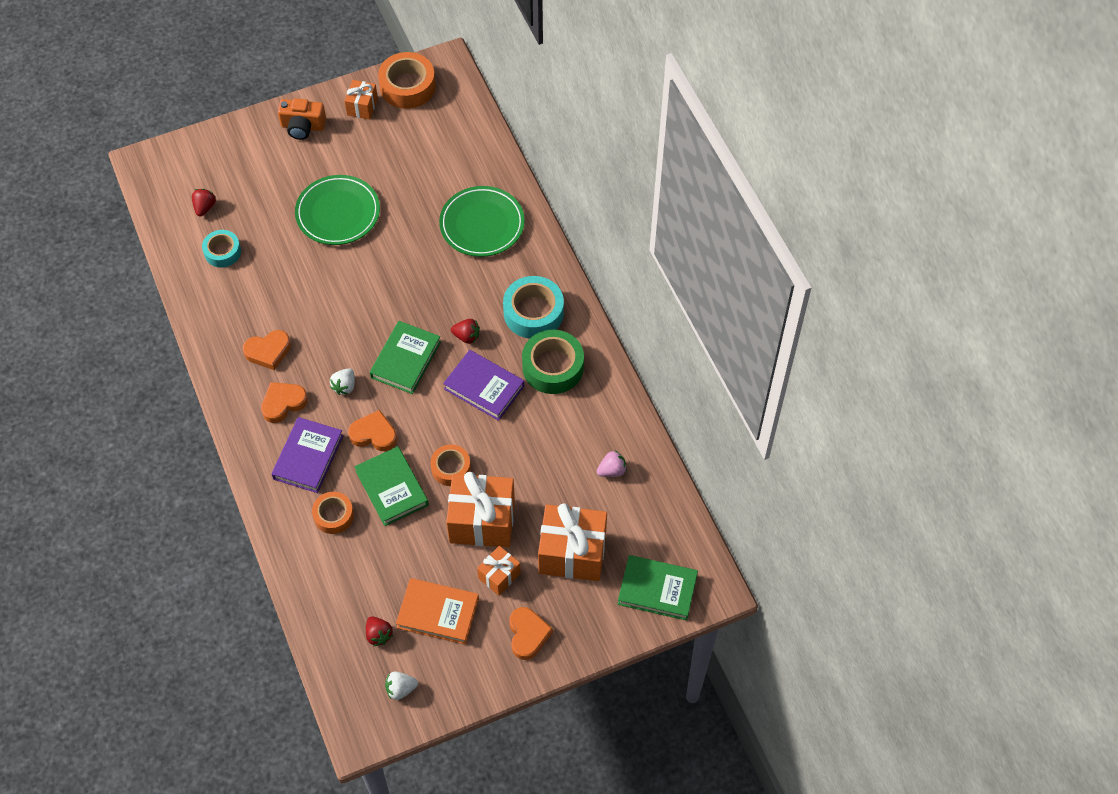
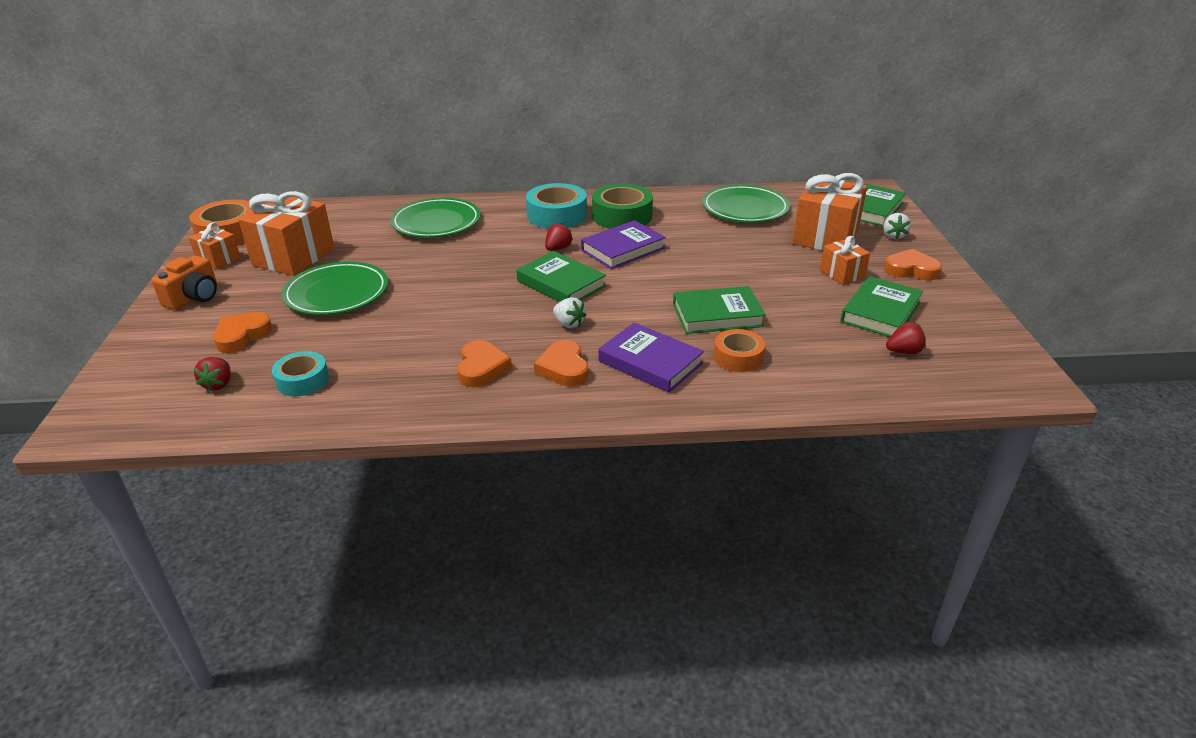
camera: 70 degrees left, 25 degrees down
red strawberry [192,189,216,216] -> red strawberry turned 120 degrees counterclockwise [194,357,231,392]
orange heart [348,410,397,451] -> orange heart moved to [213,312,273,353]
white strawberry [385,671,418,700] -> white strawberry moved to [883,213,911,240]
orange book [396,578,479,645] -> green book [840,276,923,337]
orange tape [431,444,471,486] -> none
orange gift [446,472,515,548] -> orange gift moved to [238,191,335,276]
pink strawberry [597,451,627,477] -> green plate [702,185,790,223]

